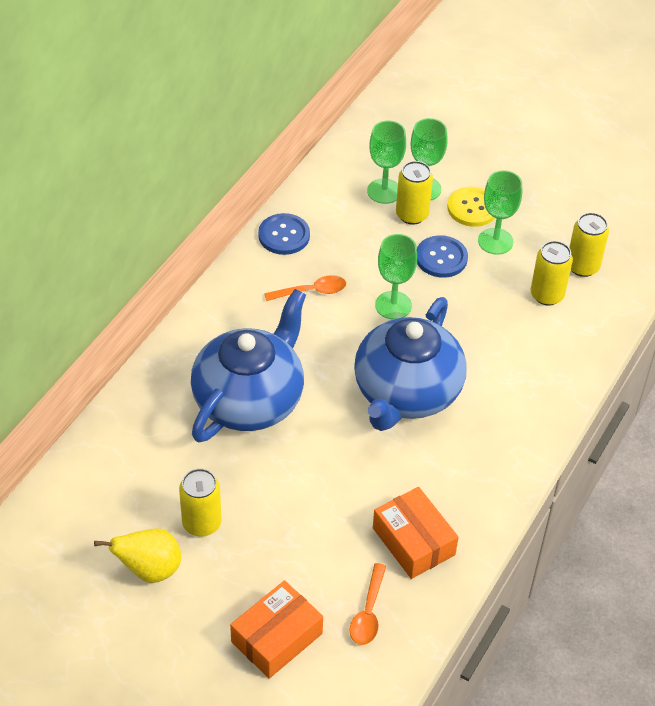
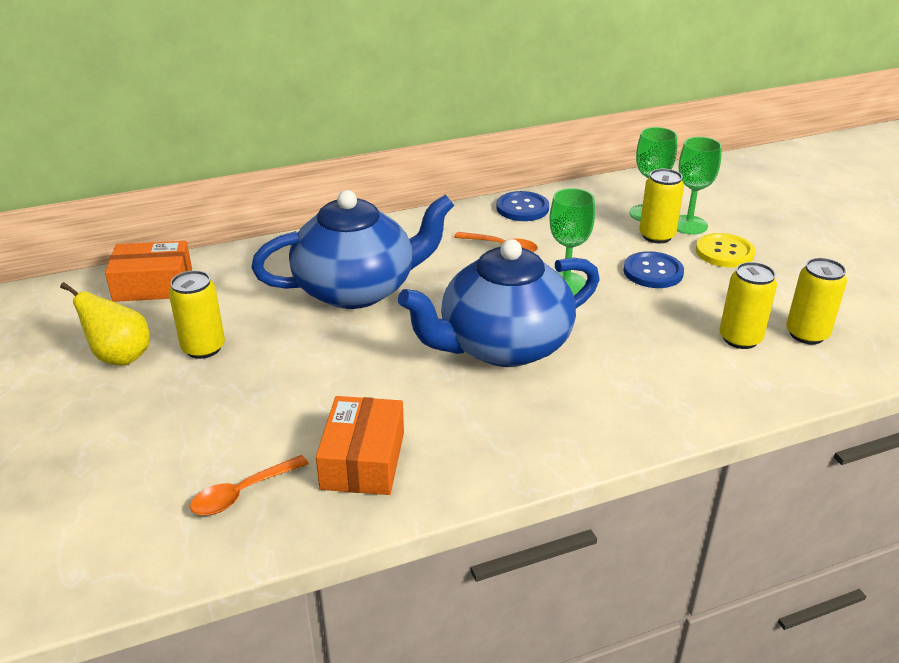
camera: 40 degrees right, 15 degrees down
orange box [230,580,323,679] -> orange box moved to [105,241,192,302]
green goblet [478,170,522,254] -> none

